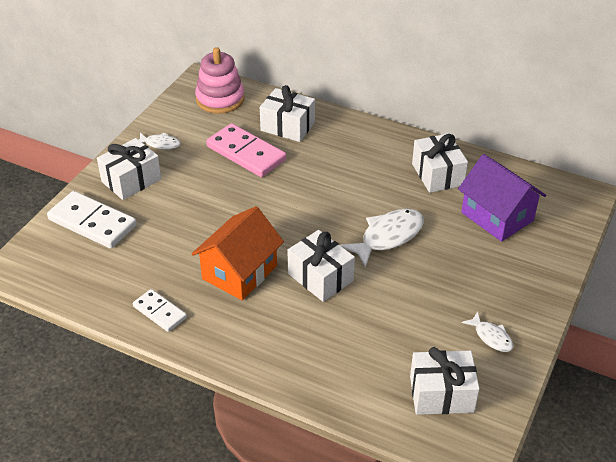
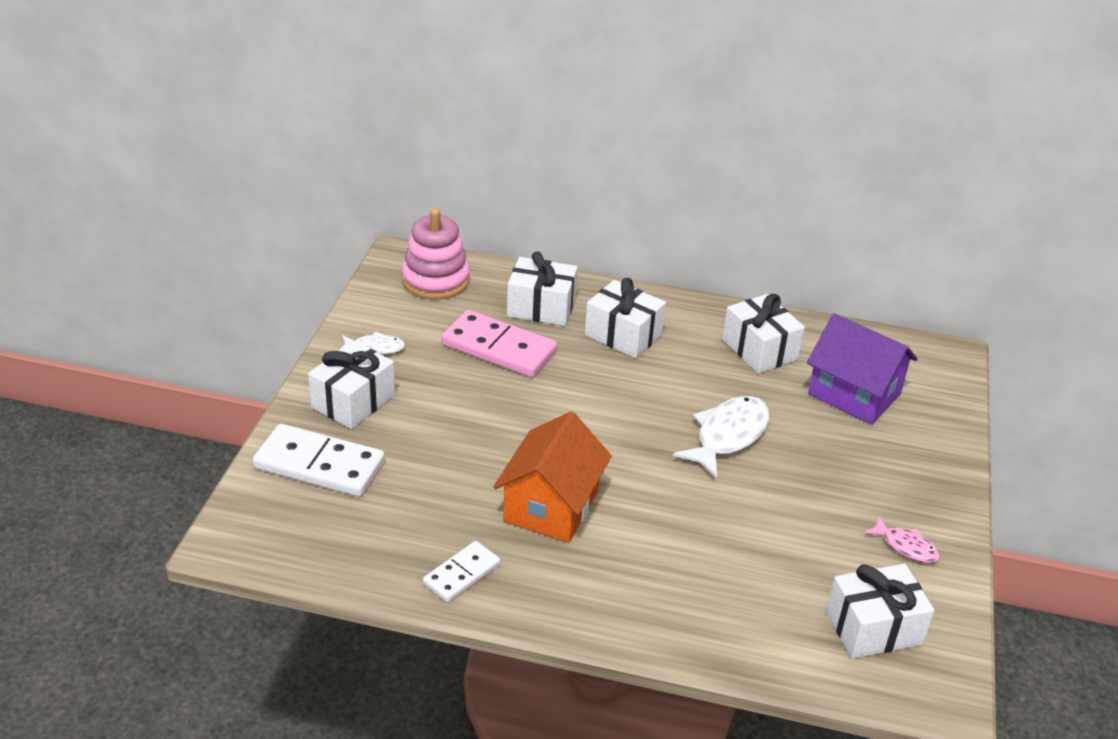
camera: 15 degrees left, 5 degrees down
white domino [133,289,187,332] -> white domino turned 75 degrees counterclockwise [423,541,500,602]
white gift [287,230,355,302] -> white gift moved to [585,278,666,358]
white fish [462,311,513,352] -> pink fish [864,516,940,563]

